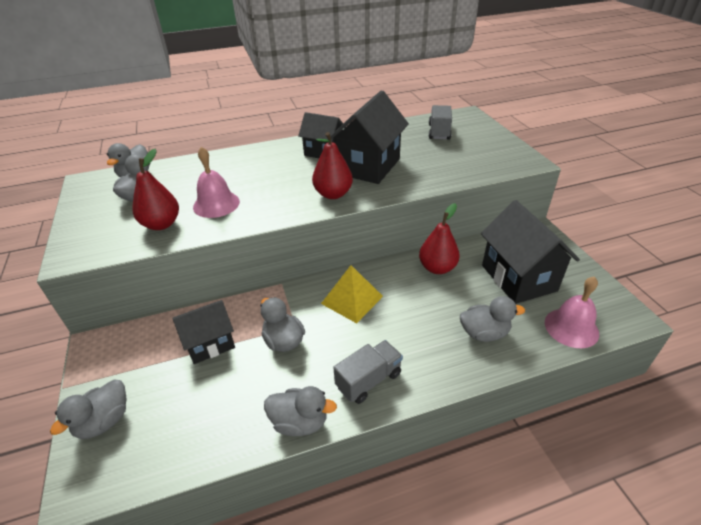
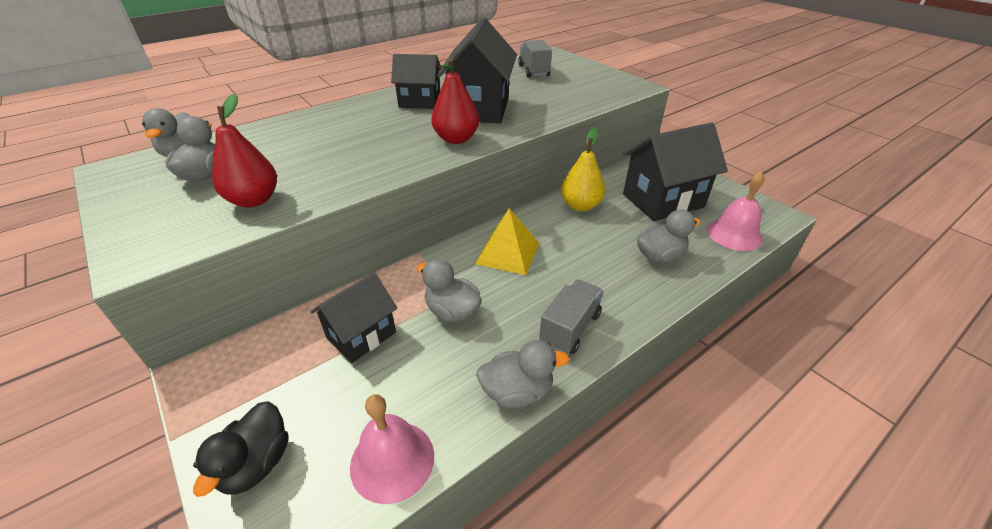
camera: 20 degrees left, 0 degrees up
grey duck [50,380,127,439] -> black duck [193,401,289,497]
pink bell [193,147,240,218] -> pink bell moved to [350,394,434,504]
red pear [419,203,460,274] -> yellow pear [561,128,605,212]
black house [481,200,580,304] -> black house turned 75 degrees counterclockwise [623,123,728,221]

